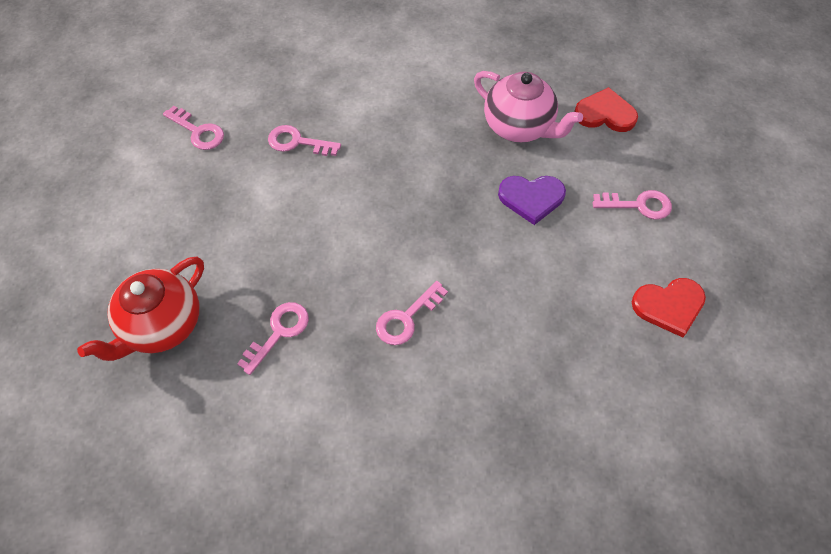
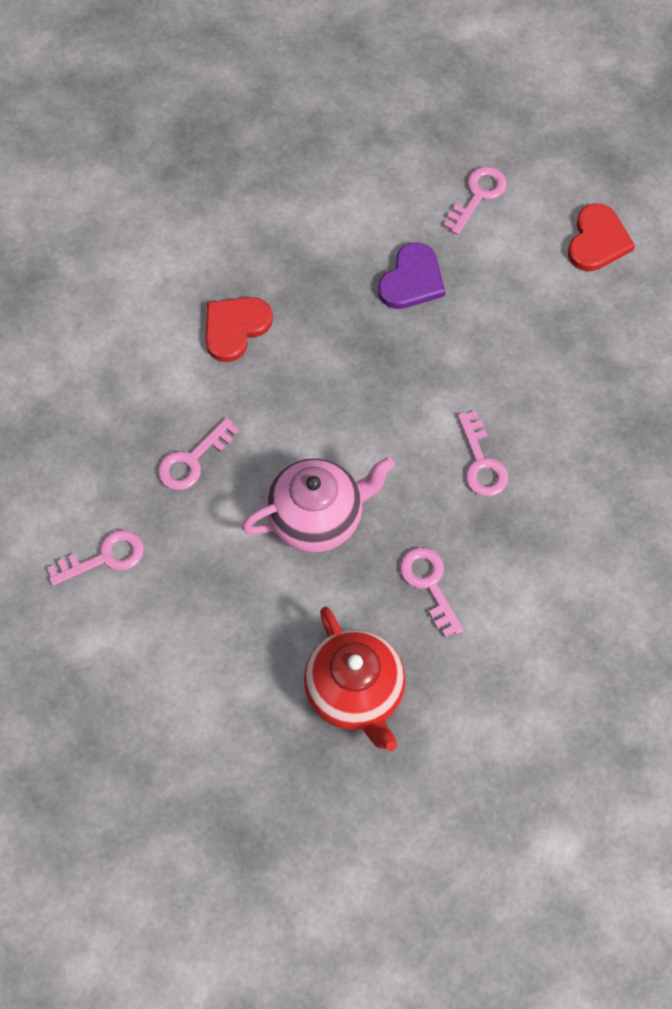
camera: 60 degrees left, 5 degrees up
pink teapot [474,71,583,142] -> pink teapot moved to [242,457,395,553]
red heart [574,87,638,132] -> red heart moved to [205,297,273,362]

